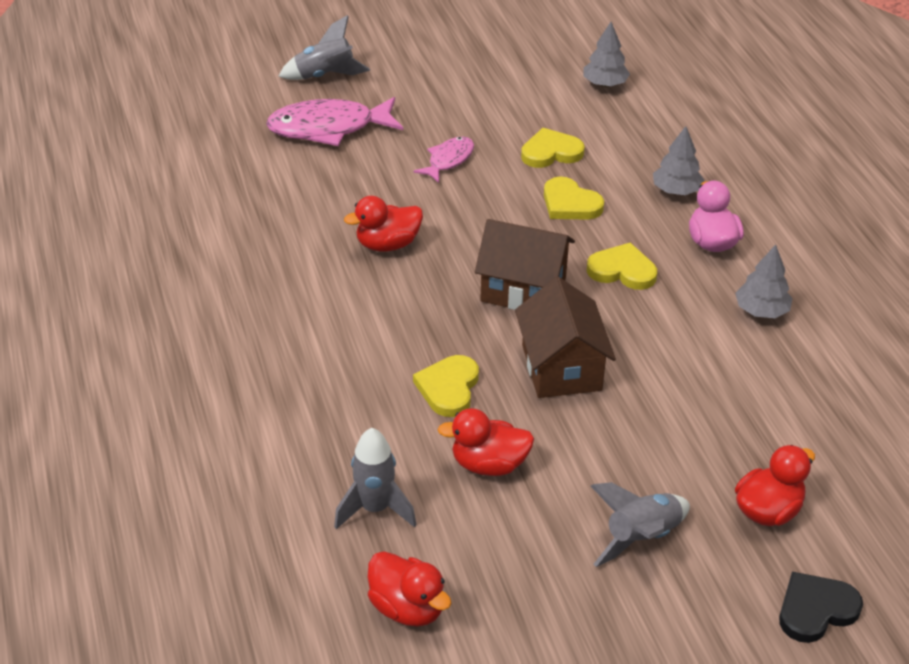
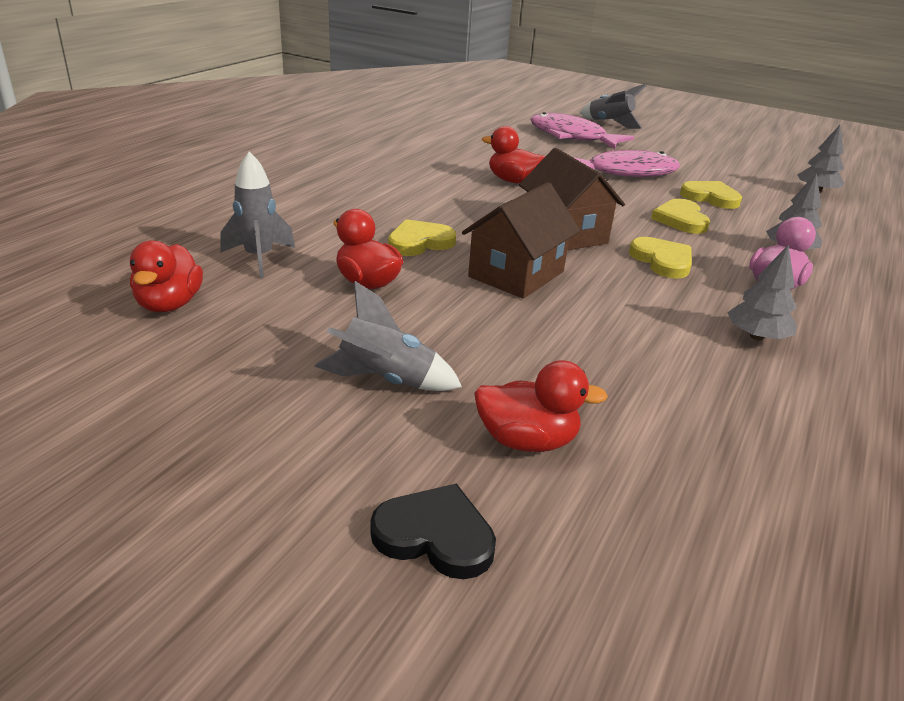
camera: 45 degrees right, 10 degrees down
pink fish [413,137,474,183] -> pink fish [573,150,680,177], size x1.80

